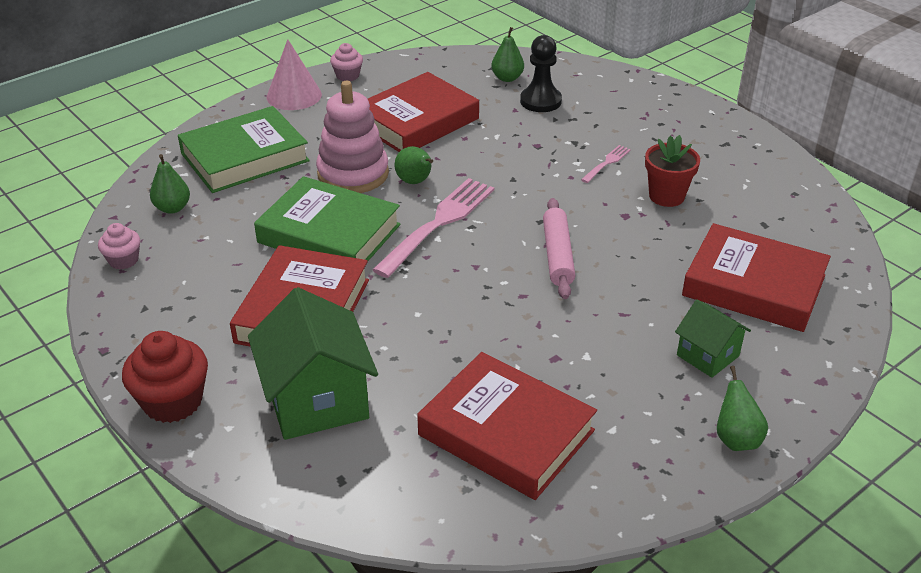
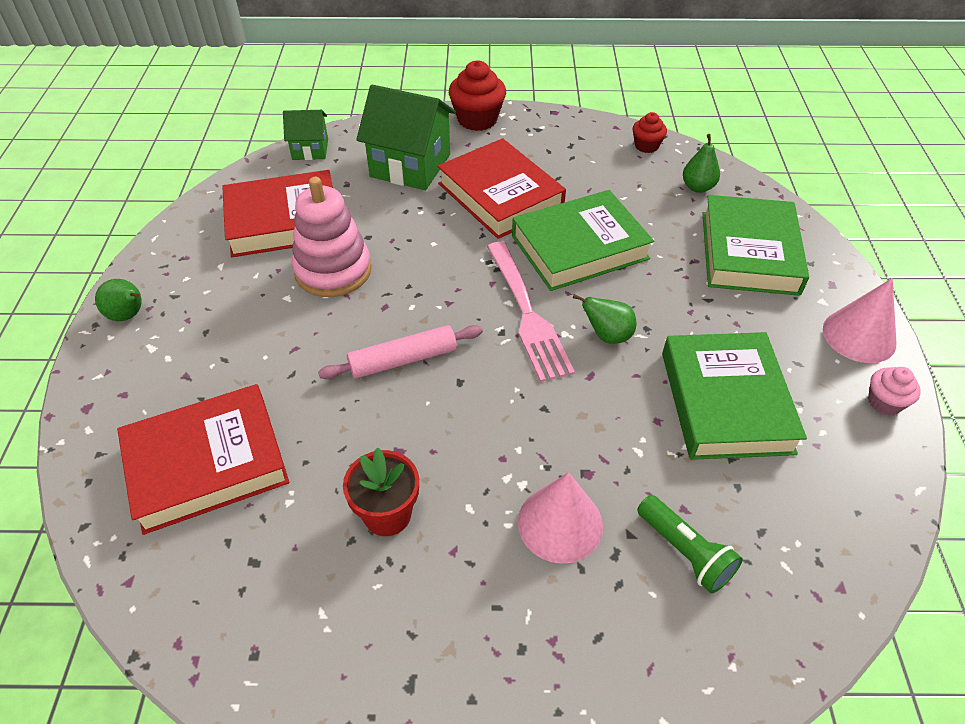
camera: 130 degrees right, 10 degrees up
pink cupcake [98,223,140,270] -> red cupcake [633,112,667,153]
pink stacking toy [316,81,389,193] -> pink stacking toy moved to [292,177,372,297]
red book [368,72,479,152] -> green book [662,332,807,460]
green pear [491,27,524,82] -> none
black pawn [520,35,562,112] -> green flashlight [637,495,743,594]
pink rolling pin [543,198,575,299] -> pink rolling pin turned 60 degrees counterclockwise [318,325,483,379]
pink fork [581,145,631,183] -> none
green house [675,299,751,378] -> green house moved to [283,110,328,160]
none -> pink cone [518,472,603,564]

